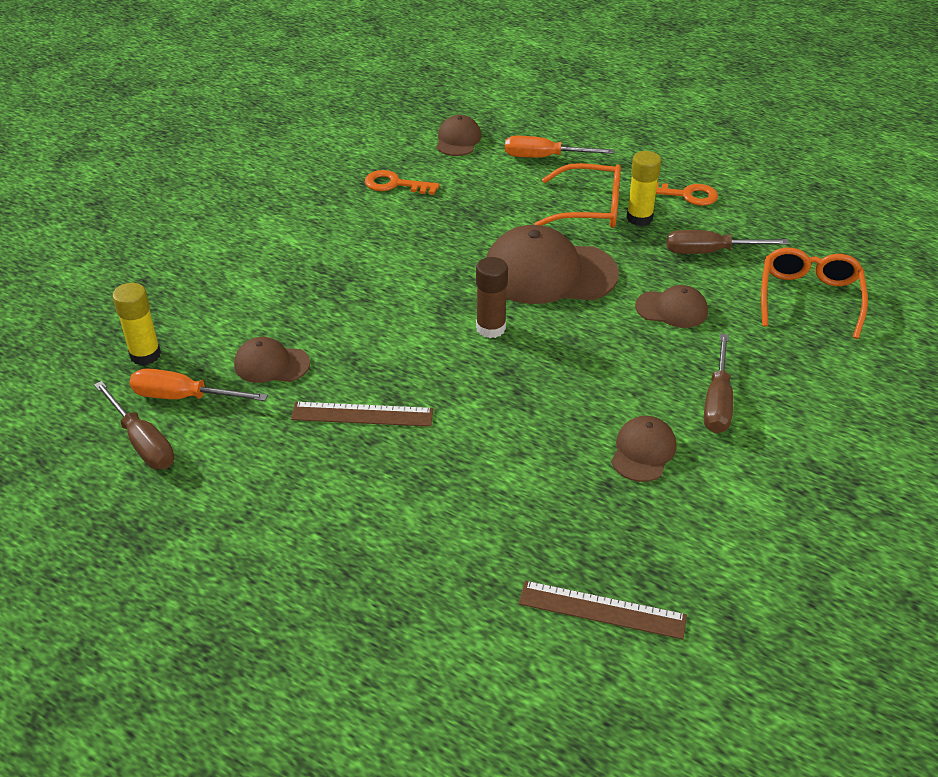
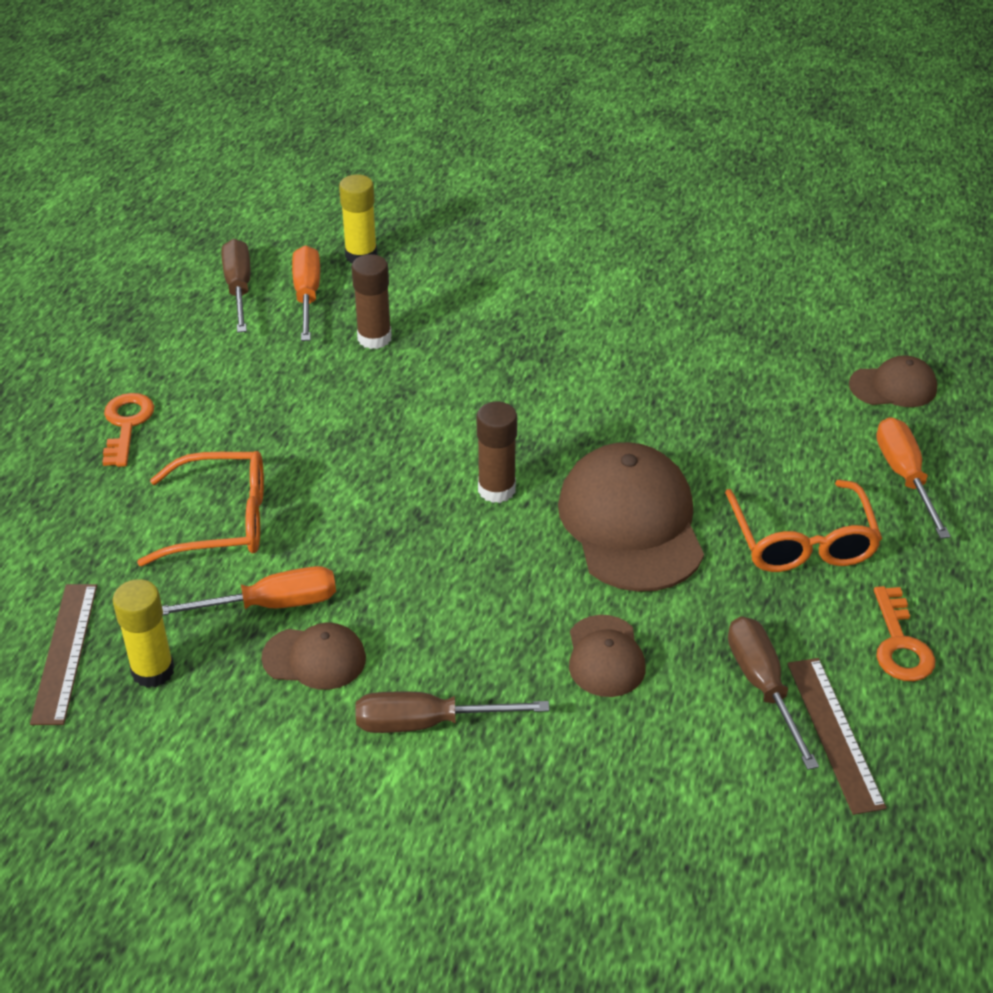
camera: 75 degrees right, 0 degrees up
brown screwdriver [94,381,174,469] -> brown screwdriver turned 135 degrees clockwise [222,239,250,333]
brown cap [234,337,310,383] -> brown glue stick [352,254,392,349]
brown ruler [291,402,433,427] -> brown ruler moved to [788,658,887,815]
orange key [365,170,440,195] -> orange key moved to [102,393,154,467]
yellow glue stick [626,151,661,226] -> yellow glue stick moved to [113,579,174,688]
orange glasses [761,248,868,339] -> orange glasses moved to [137,451,264,566]
none -> orange screwdriver [162,566,336,615]

